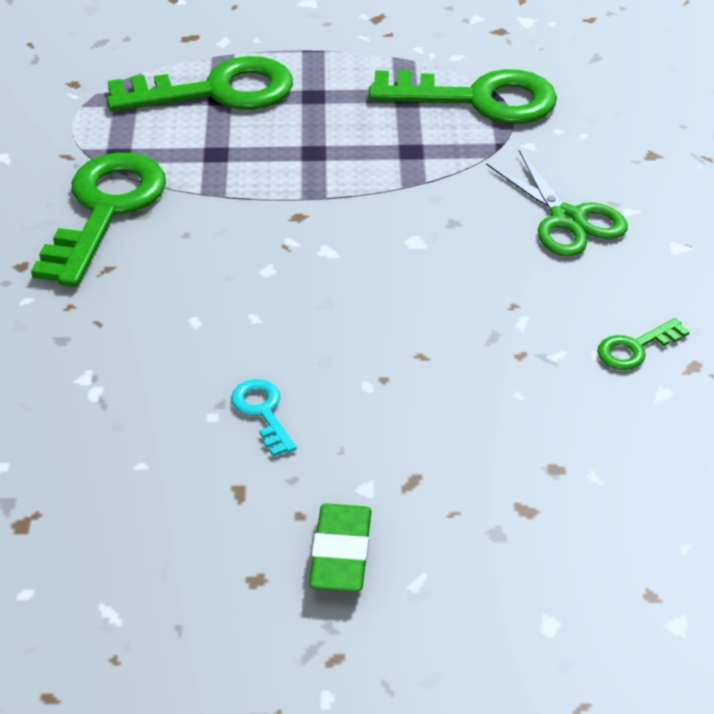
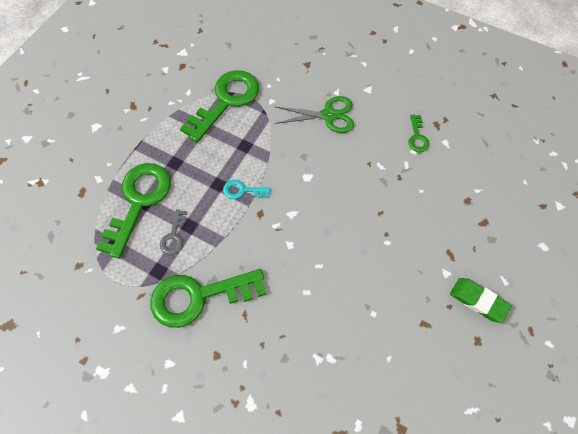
camera: 60 degrees left, 20 degrees up
green key [31,153,166,287] -> green key turned 60 degrees counterclockwise [150,269,266,328]
turquoise key [231,379,297,457] -> turquoise key moved to [223,180,270,199]
none -> grey key [160,209,187,255]

